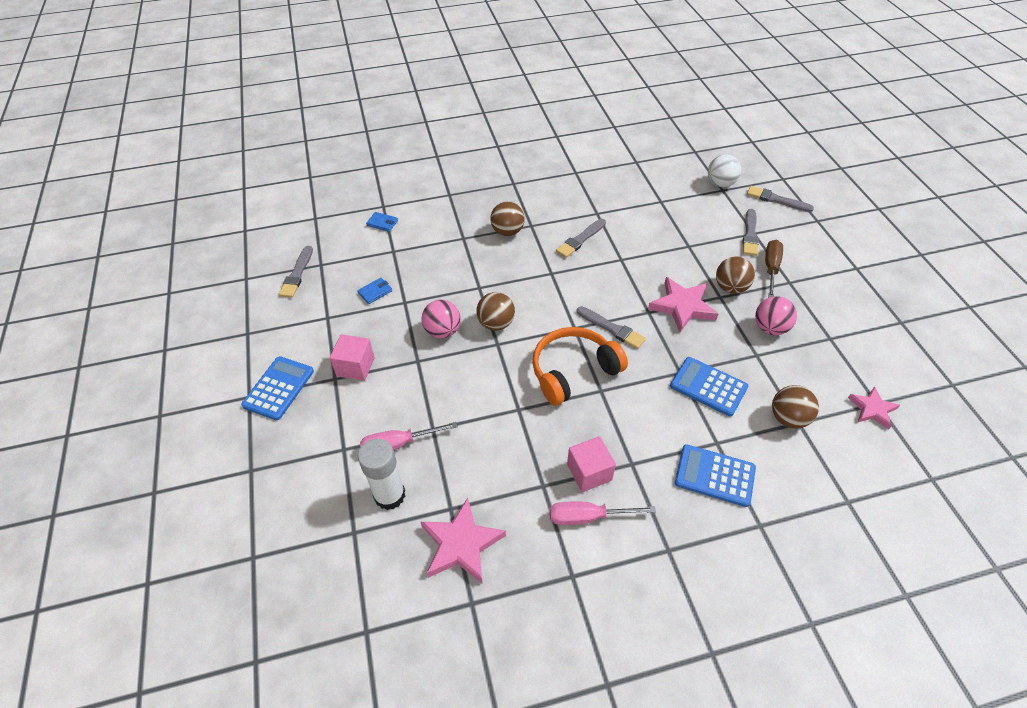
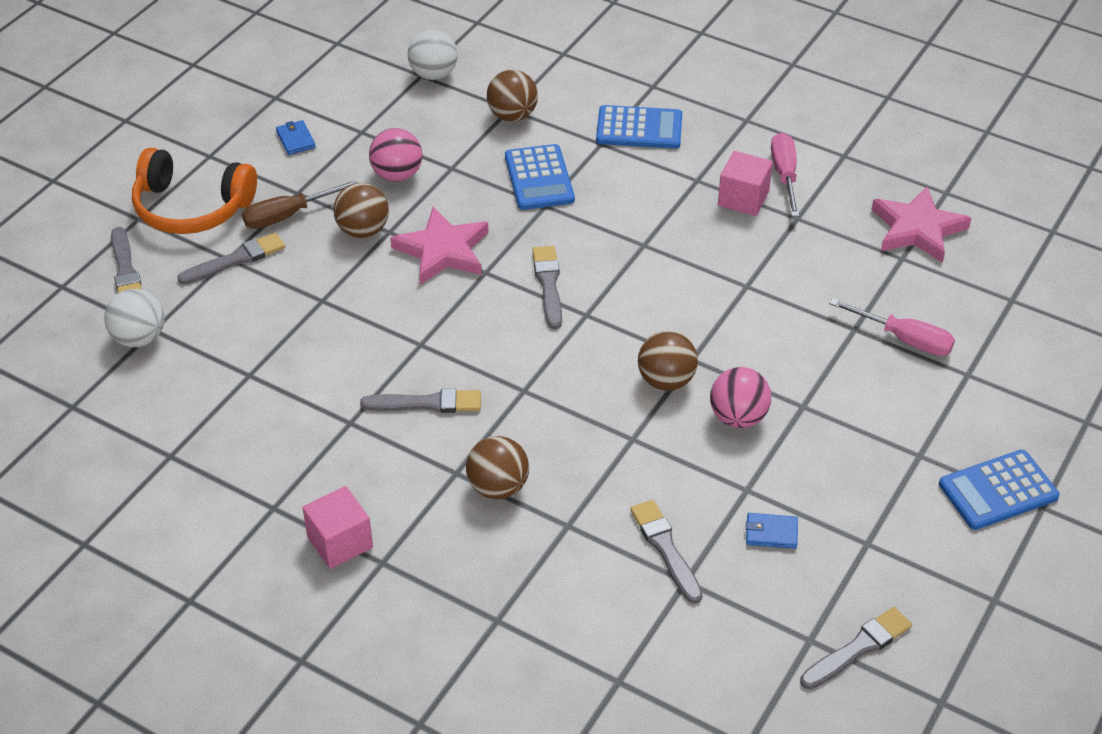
camera: 135 degrees left, 5 degrees down
pink cube [330,335,375,381] -> pink cube moved to [303,486,373,569]
white glue stick [358,439,406,510] -> none
blue wallet [366,212,398,232] -> blue wallet moved to [276,120,316,155]
orange headphones [532,327,628,406] -> orange headphones moved to [132,148,257,234]
pink screwdriver [550,502,656,525] -> pink screwdriver turned 135 degrees counterclockwise [771,132,799,217]
blue calculator [675,444,756,507] -> blue calculator turned 60 degrees counterclockwise [596,105,682,149]
pink star [848,386,900,429] -> white ball [408,29,458,80]
none -> grey brush [630,500,702,604]

